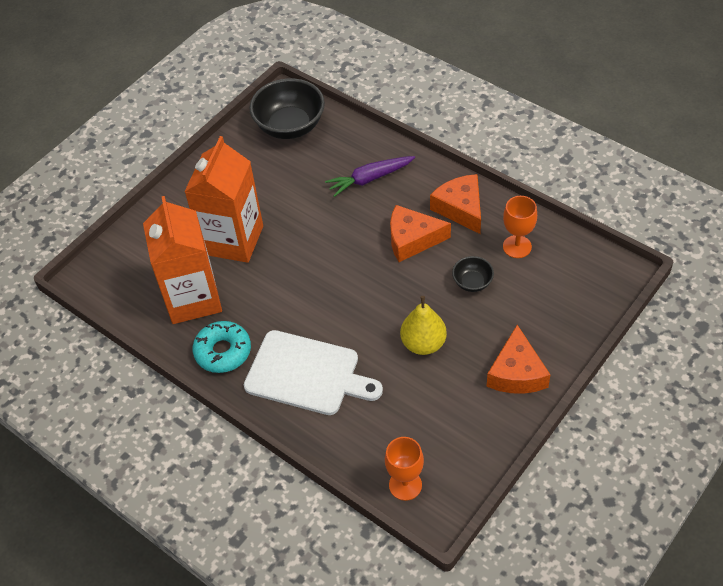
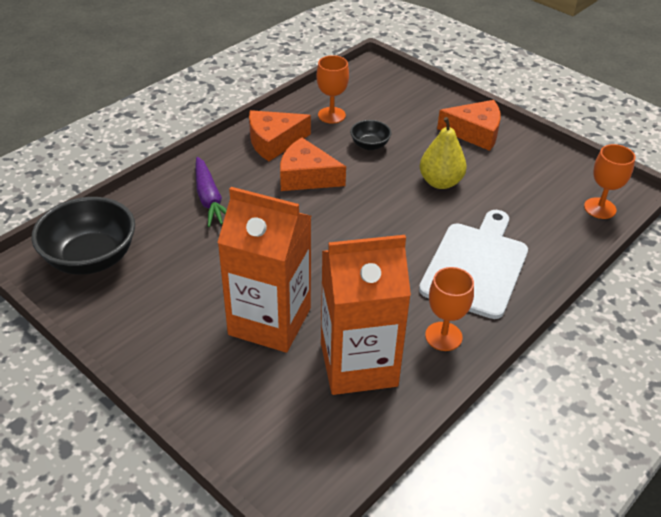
camera: 90 degrees left, 10 degrees down
turquoise donut [193,321,251,373] -> orange goblet [425,267,474,351]
orange cheese [390,205,451,262] -> orange cheese turned 105 degrees clockwise [280,138,346,191]

